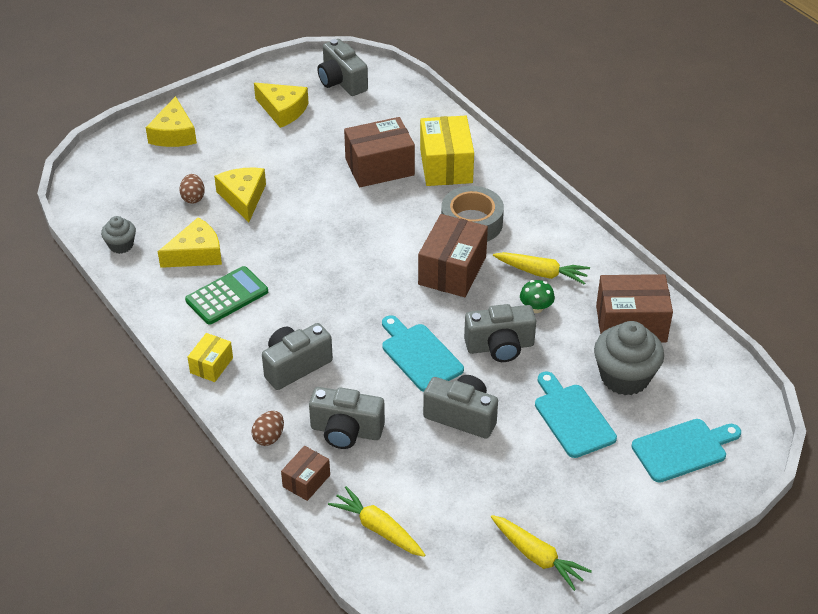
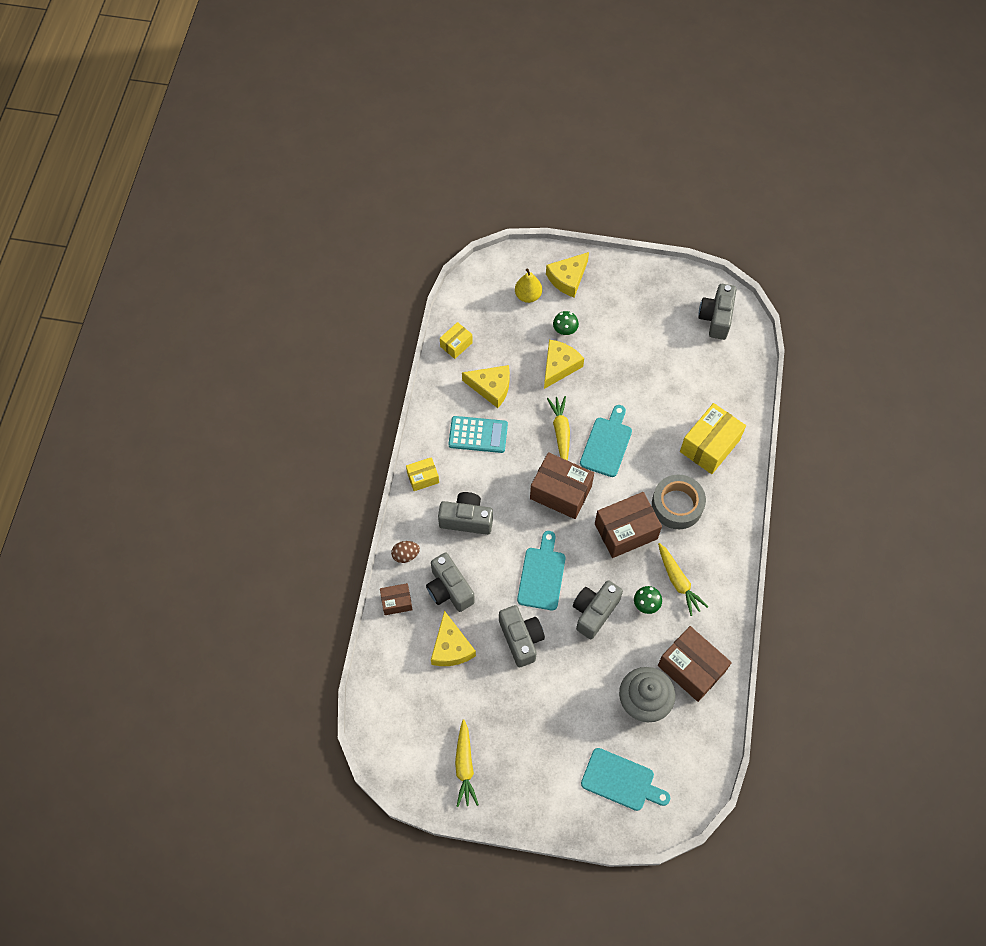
camera: 45 degrees right, 20 degrees up
grey cupcake [101,216,136,254] -> yellow box [440,322,473,359]
brown egg [179,174,205,204] -> none
green calculator [185,266,268,325] -> turquoise calculator [448,416,508,453]
yellow cheese [254,83,309,128] -> yellow cheese moved to [431,611,476,666]
yellow carrot [328,486,425,557] -> yellow carrot moved to [547,396,570,460]
brown box [344,117,415,188] -> brown box moved to [530,452,594,519]
grey camera [464,304,536,362] -> grey camera turned 90 degrees clockwise [573,580,623,639]
turquoise cutting board [535,371,617,458] -> turquoise cutting board moved to [580,405,632,477]
none -> yellow pear [515,268,542,303]
none -> green mushroom [553,311,579,335]

